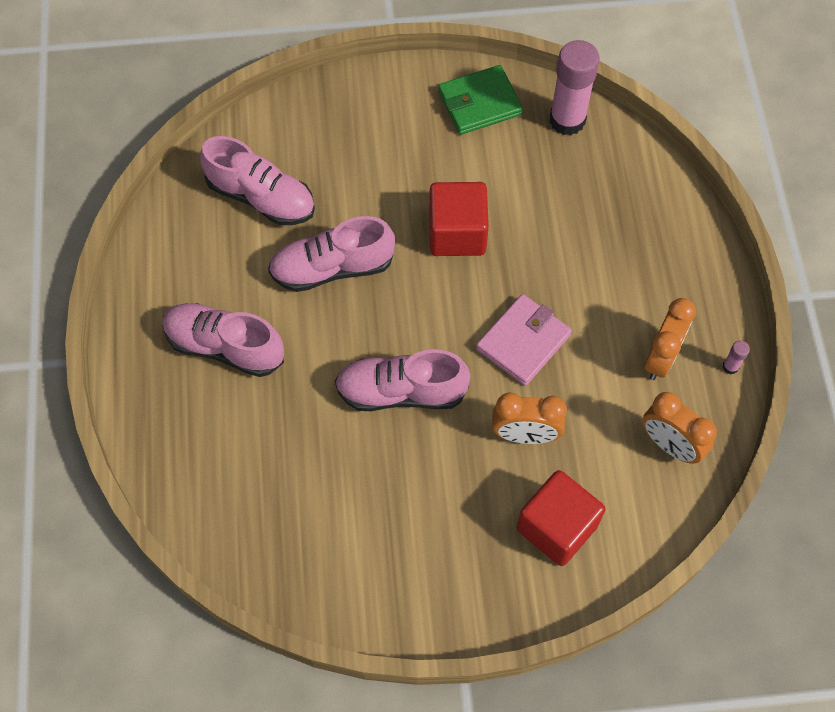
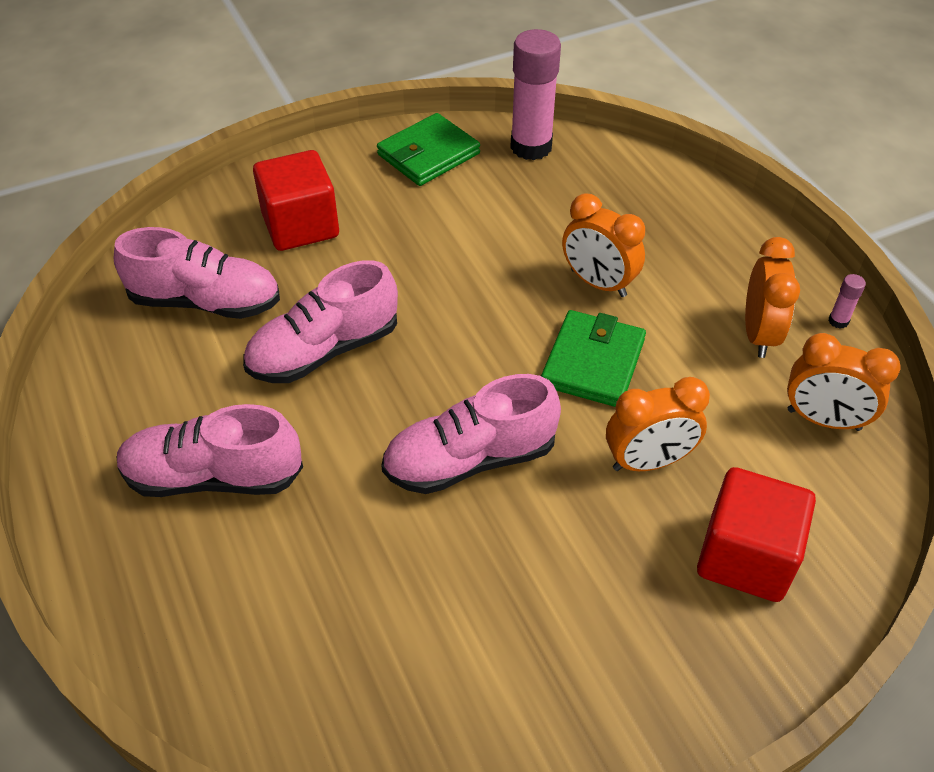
camera: 20 degrees left, 15 degrees down
red cube [429,182,489,256] -> red cube moved to [253,150,339,251]
pink wallet [476,294,572,386] -> green wallet [541,310,646,407]
none -> orange clock [562,193,645,297]

